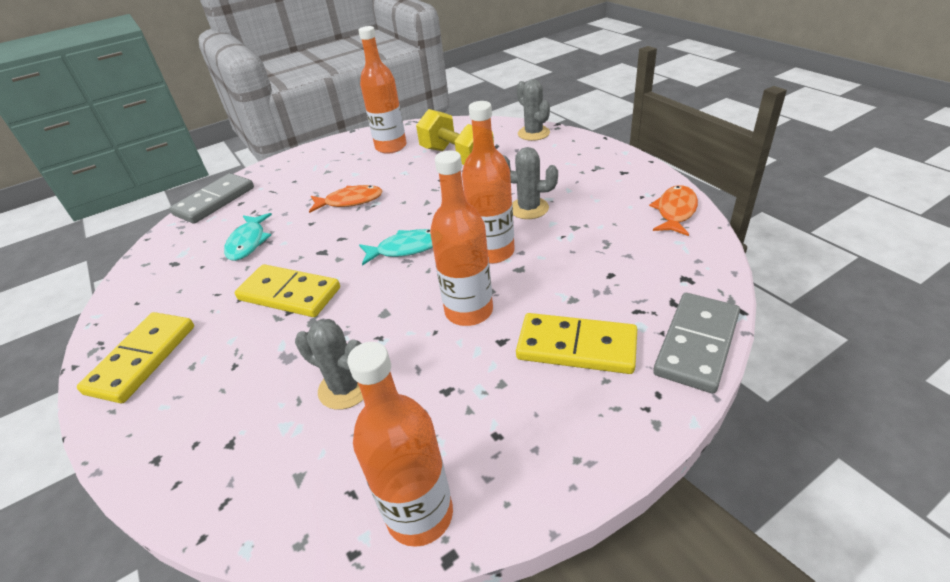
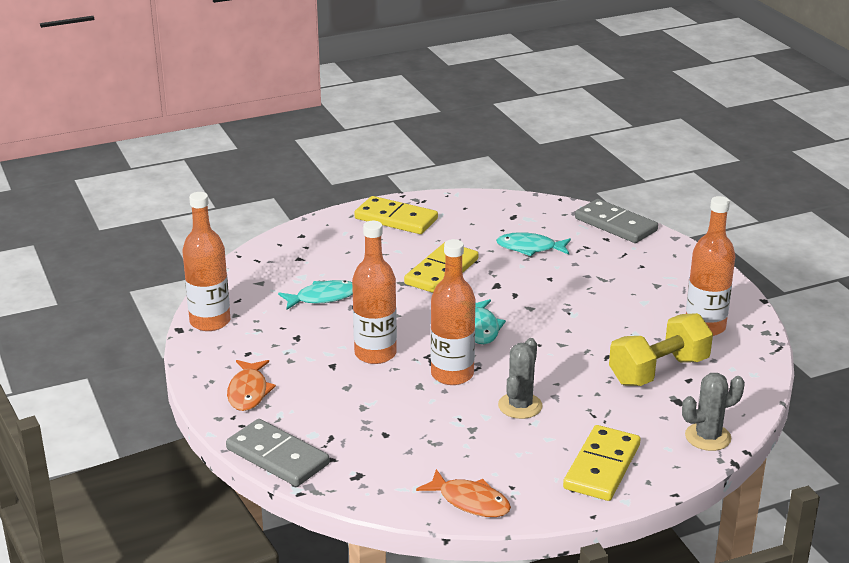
camera: 95 degrees right, 10 degrees down
grey cactus [295,319,364,410] -> turquoise fish [278,280,353,310]
orange fish [309,185,382,213] -> orange fish moved to [227,360,276,411]
yellow domino [516,313,637,374] -> yellow domino moved to [563,425,640,501]

